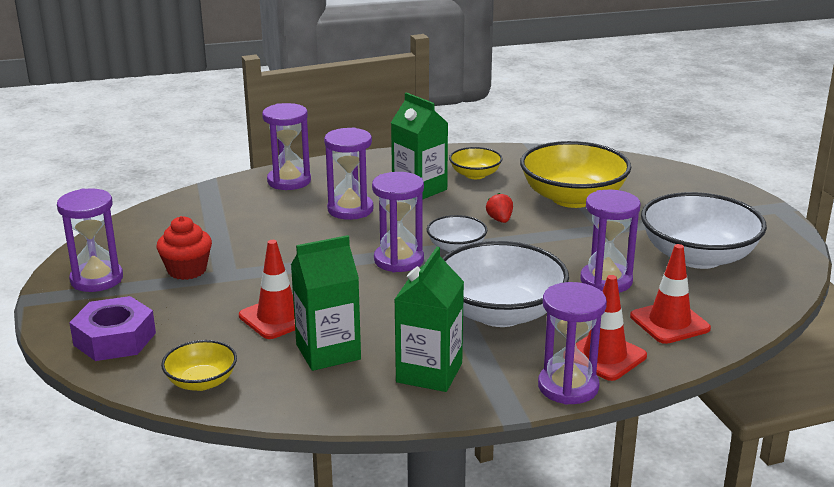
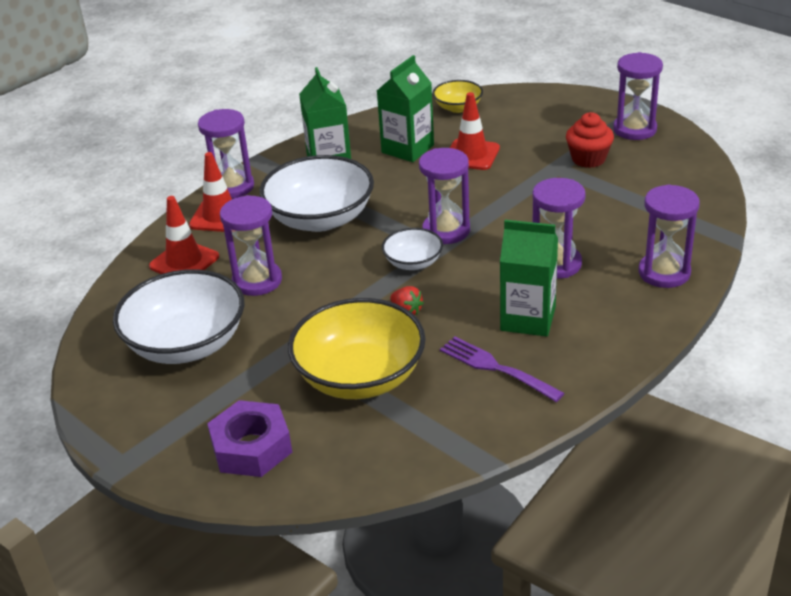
camera: 150 degrees right, 10 degrees up
purple nut [69,296,156,361] -> purple nut moved to [207,400,292,477]
yellow bowl [449,147,503,179] -> purple fork [440,337,564,402]

